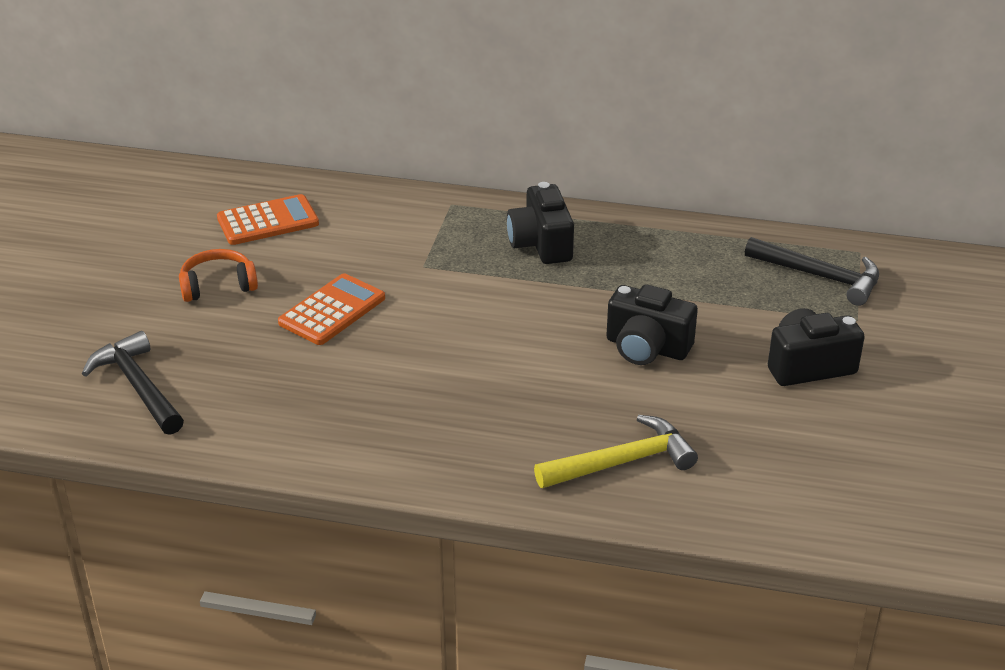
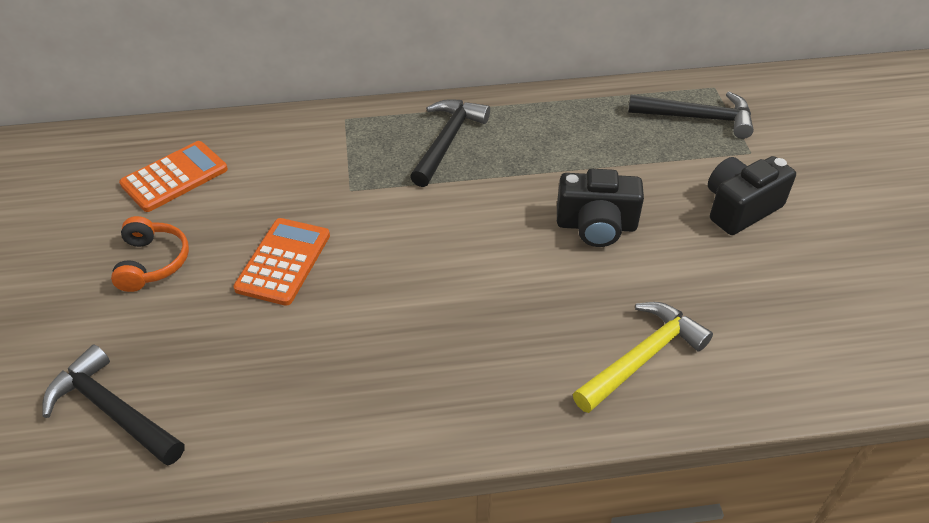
camera: 20 degrees left, 10 degrees up
orange headphones [179,249,258,302] -> orange headphones turned 120 degrees clockwise [111,216,189,292]
black camera [507,182,574,264] -> black hammer [410,99,490,187]

